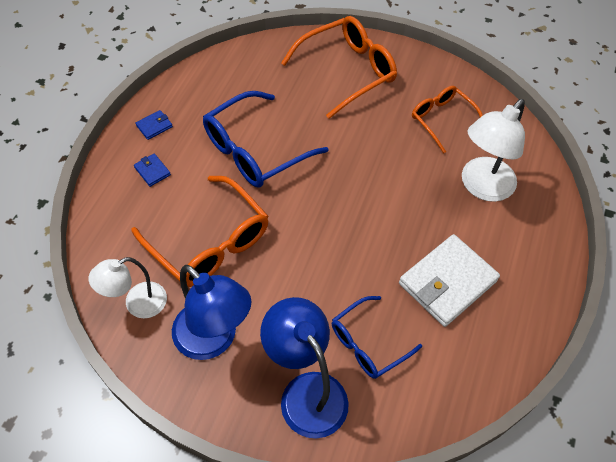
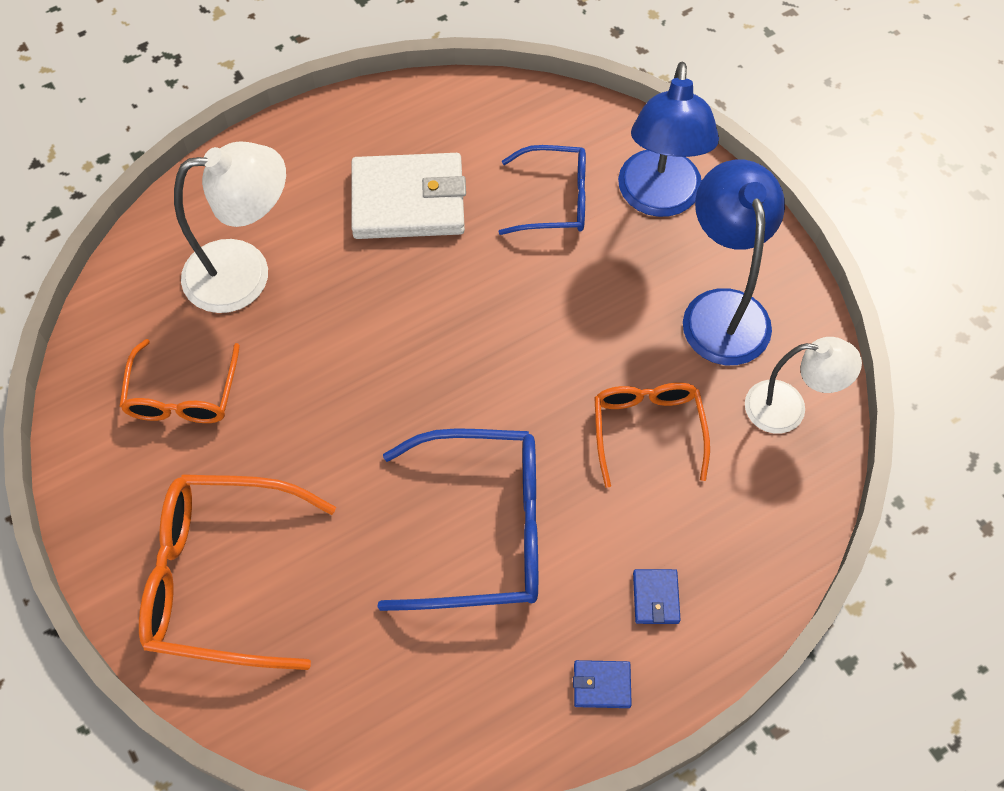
camera: 140 degrees left, 5 degrees up
orange glasses [131,176,269,287] -> orange glasses [594,383,710,488], size x0.62

